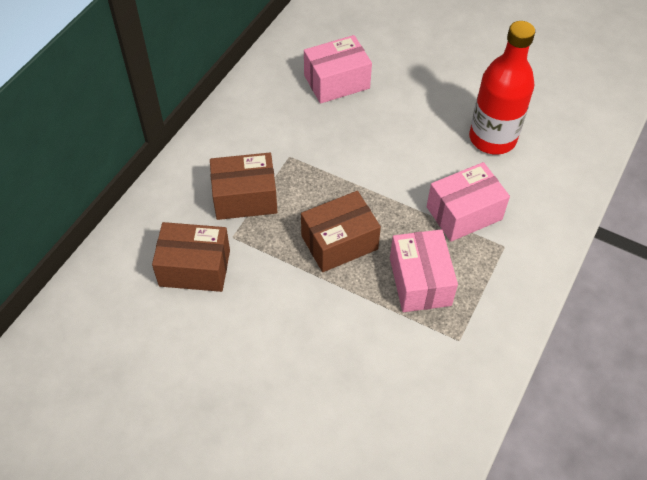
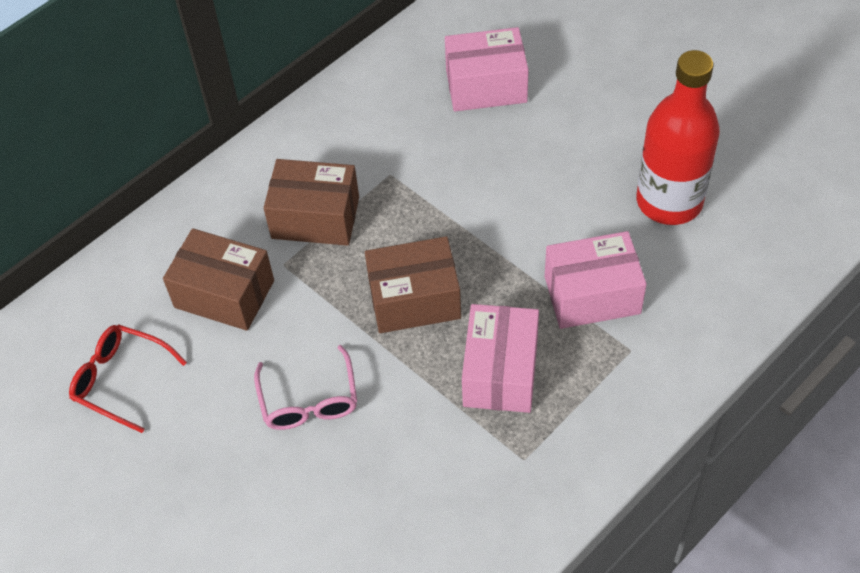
camera: 20 degrees right, 0 degrees up
none -> red glasses [69,325,187,433]
none -> pink glasses [254,345,357,430]

